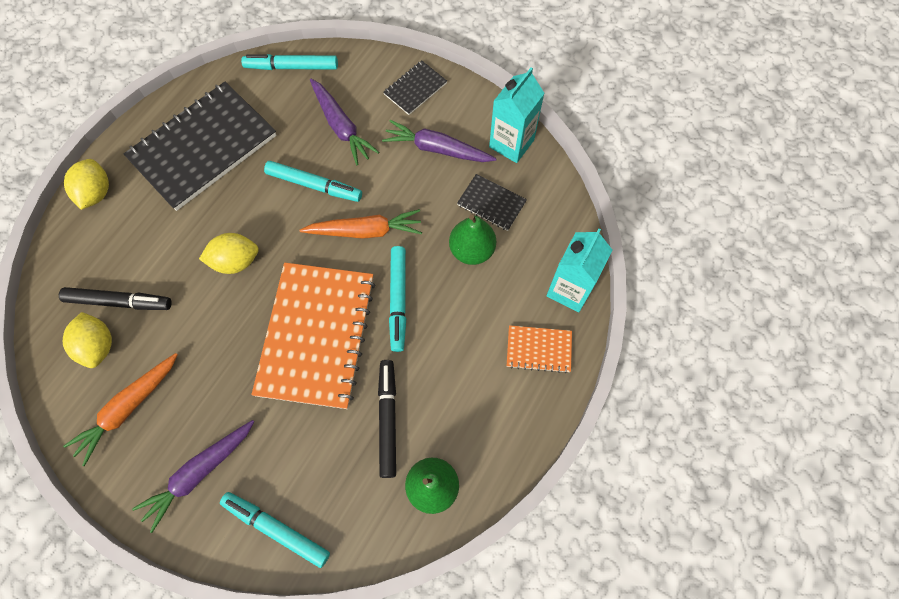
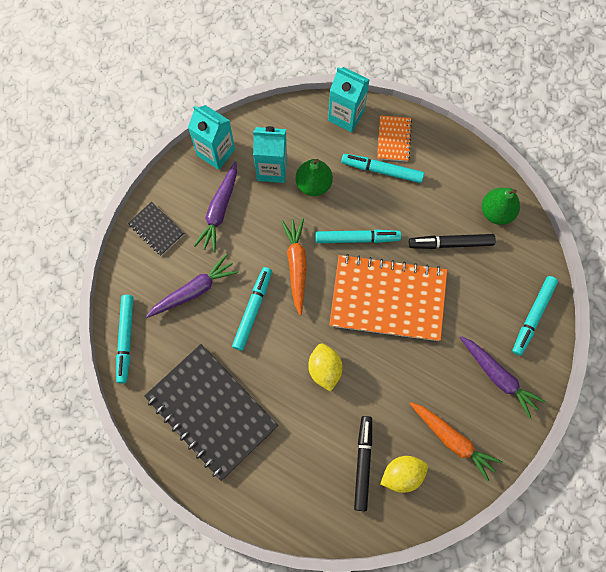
camera: 90 degrees left, 5 degrees up
yellow lemon [64,159,109,210] -> none
black notebook [457,174,527,231] -> turquoise carton [253,126,287,183]
none -> turquoise marker [341,154,424,183]

